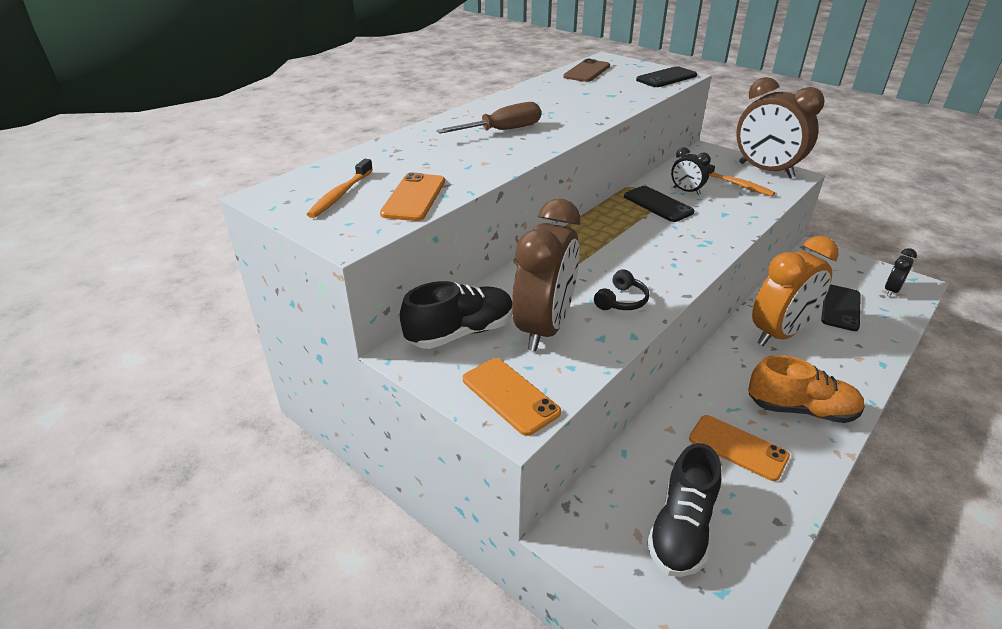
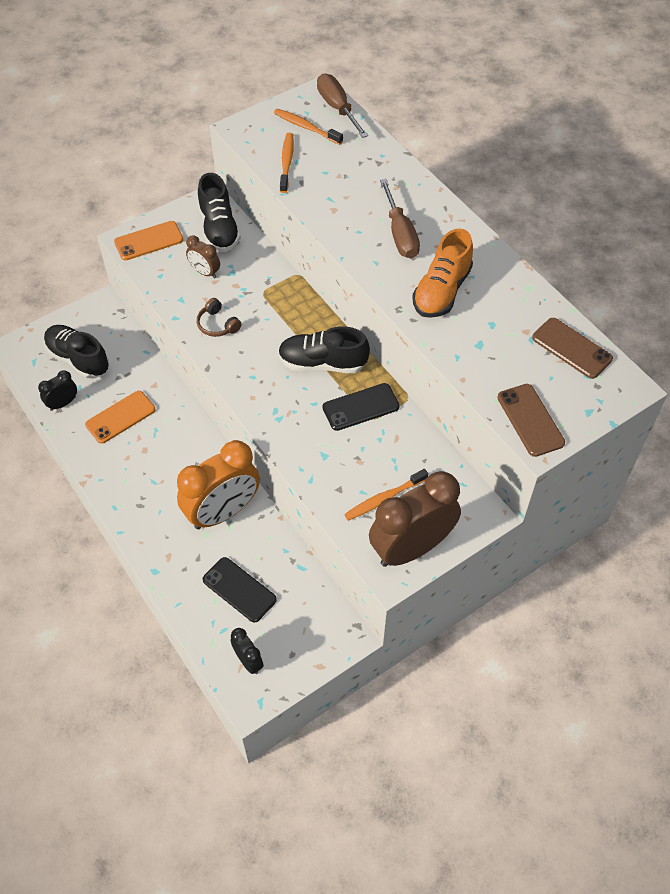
camera: 105 degrees right, 20 degrees up
orange phone [380,172,445,221] -> orange toothbrush [280,133,294,193]
brown clock [512,199,580,351] -> brown clock [186,236,220,279], size x0.47
black headphones [594,269,649,310] -> brown headphones [197,298,241,337]
black phone [636,66,697,87] -> brown phone [498,384,565,457]
black clock [671,147,711,195] -> black clock moved to [38,370,77,411]
orange shoe [748,355,865,423] -> orange shoe moved to [412,228,473,318]
orange clock [752,236,839,346] -> orange clock turned 105 degrees counterclockwise [177,440,260,529]
none -> black shoe [278,326,370,373]
none -> brown screwdriver [317,73,368,138]

